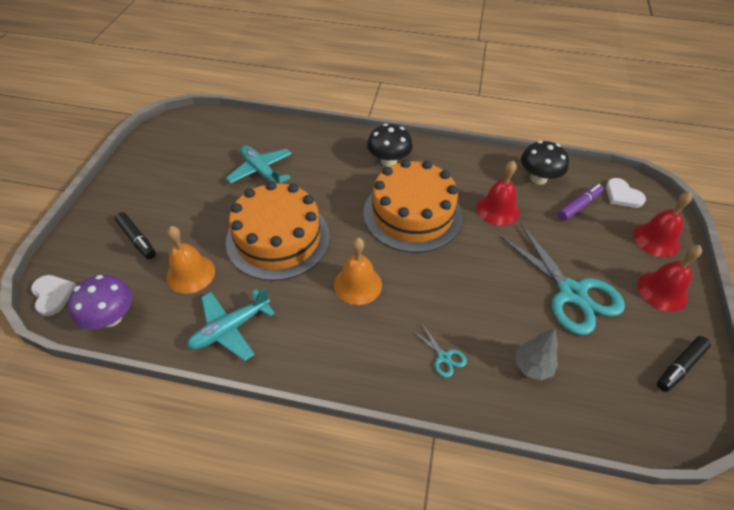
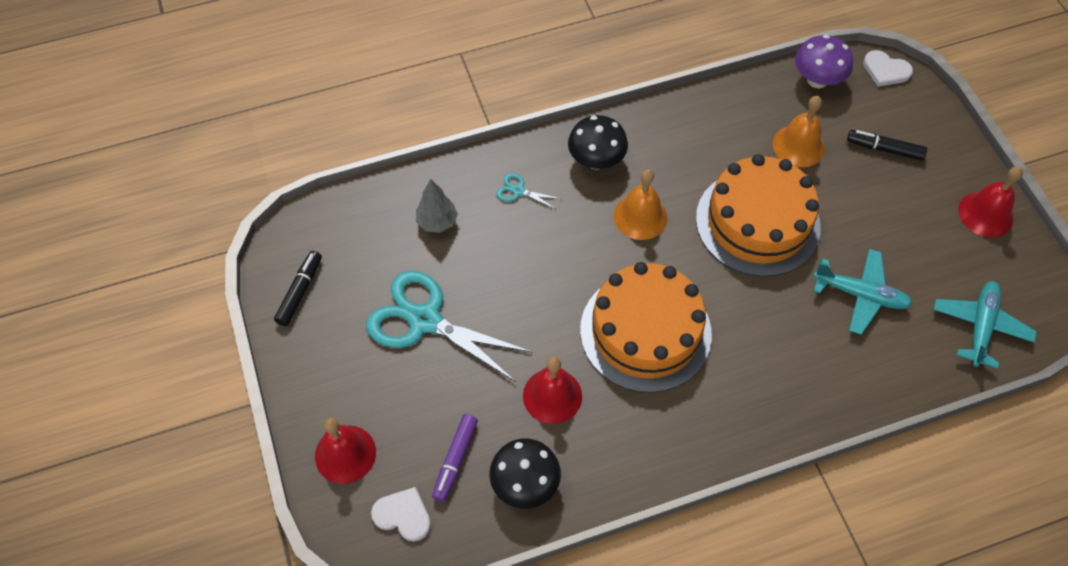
camera: 150 degrees right, 10 degrees up
turquoise plane [187,288,275,361] -> turquoise plane moved to [933,281,1037,369]
black mushroom [367,124,413,167] -> black mushroom moved to [568,115,628,170]
red bell [637,245,702,312] -> red bell moved to [958,167,1023,237]

